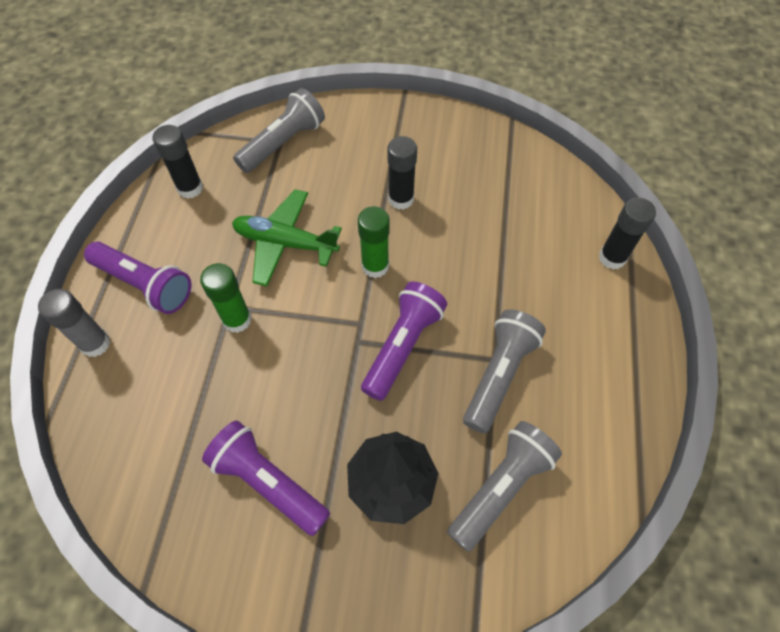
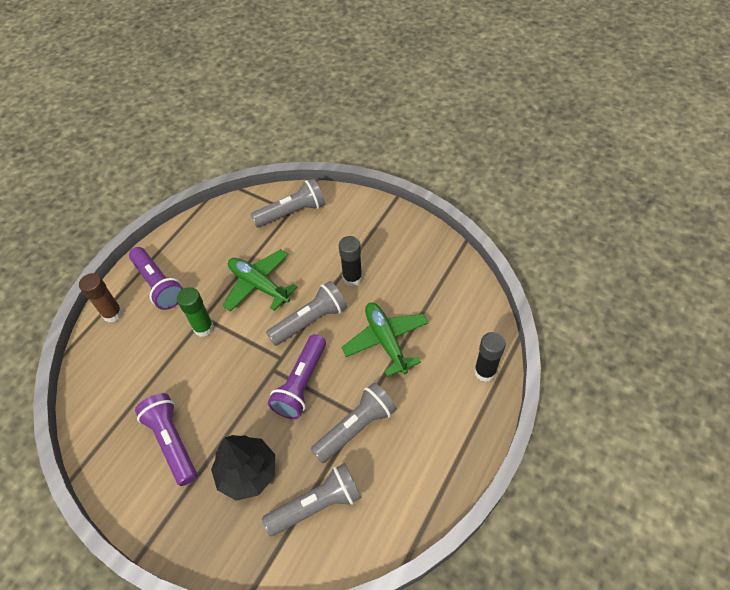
camera: 25 degrees right, 5 degrees down
grey glue stick [38,289,111,357] -> brown glue stick [79,273,123,323]
black glue stick [152,125,203,199] -> none
green glue stick [358,206,390,278] -> grey flashlight [266,281,347,346]
purple flashlight [361,282,447,401] -> purple flashlight turned 150 degrees clockwise [268,334,326,419]
none -> green plane [341,303,429,377]

